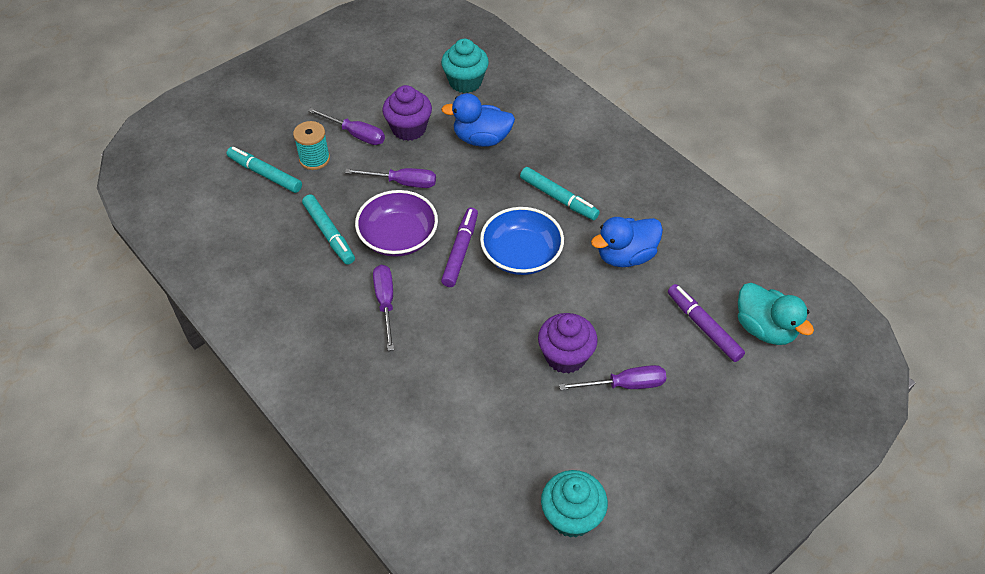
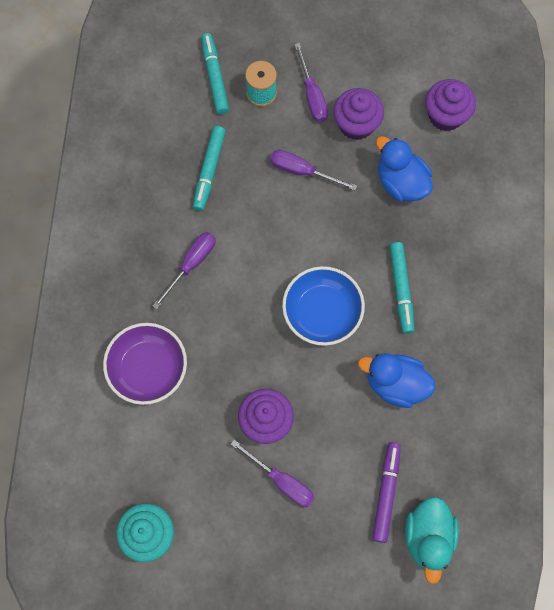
camera: 45 degrees right, 20 degrees up
purple screwdriver [345,168,436,188] -> purple screwdriver turned 150 degrees clockwise [270,150,357,190]
purple bowl [355,190,438,257] -> purple bowl moved to [103,323,187,405]
turquoise cupcake [441,39,489,93] -> purple cupcake [425,79,476,131]
purple marker [441,208,478,287] -> none

